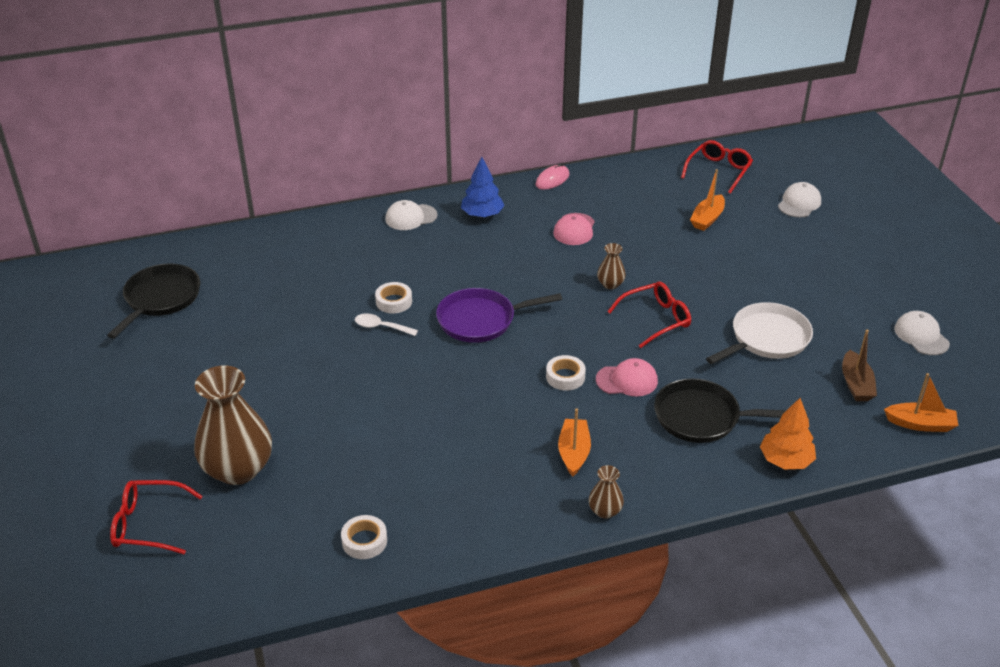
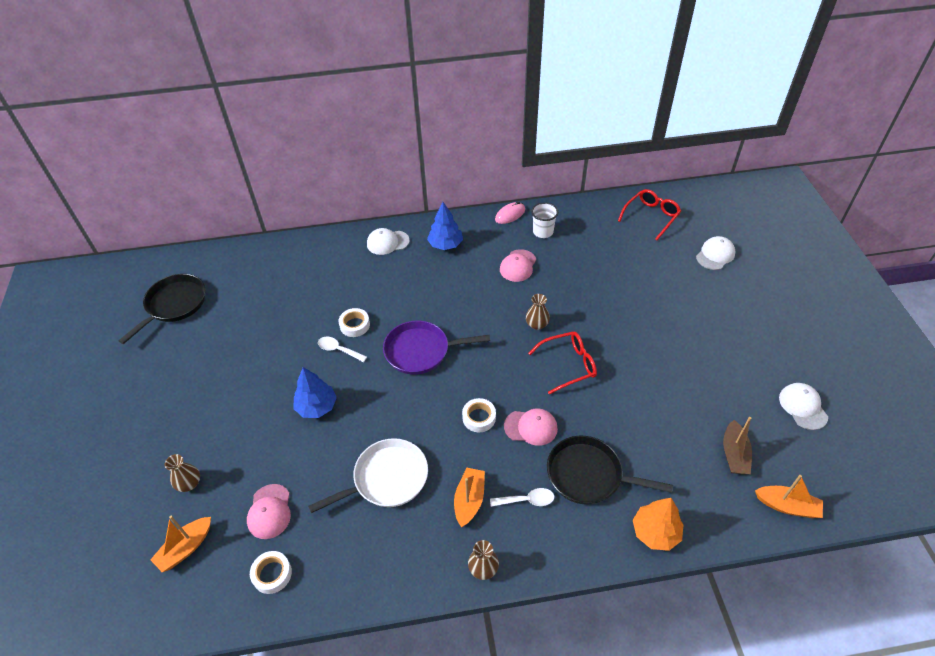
camera: 10 degrees right, 10 degrees up
red glasses [110,480,202,554] -> none
brown vase [194,365,272,485] -> brown vase [165,454,200,492], size x0.45
orange boat [690,169,725,231] -> orange boat moved to [150,516,211,572]
white pan [706,302,813,364] -> white pan moved to [308,438,428,513]
none -> pink cap [247,484,291,539]
none -> blue tree [294,367,337,418]
none -> white spoon [490,488,554,507]
none -> white cup [531,202,558,238]

